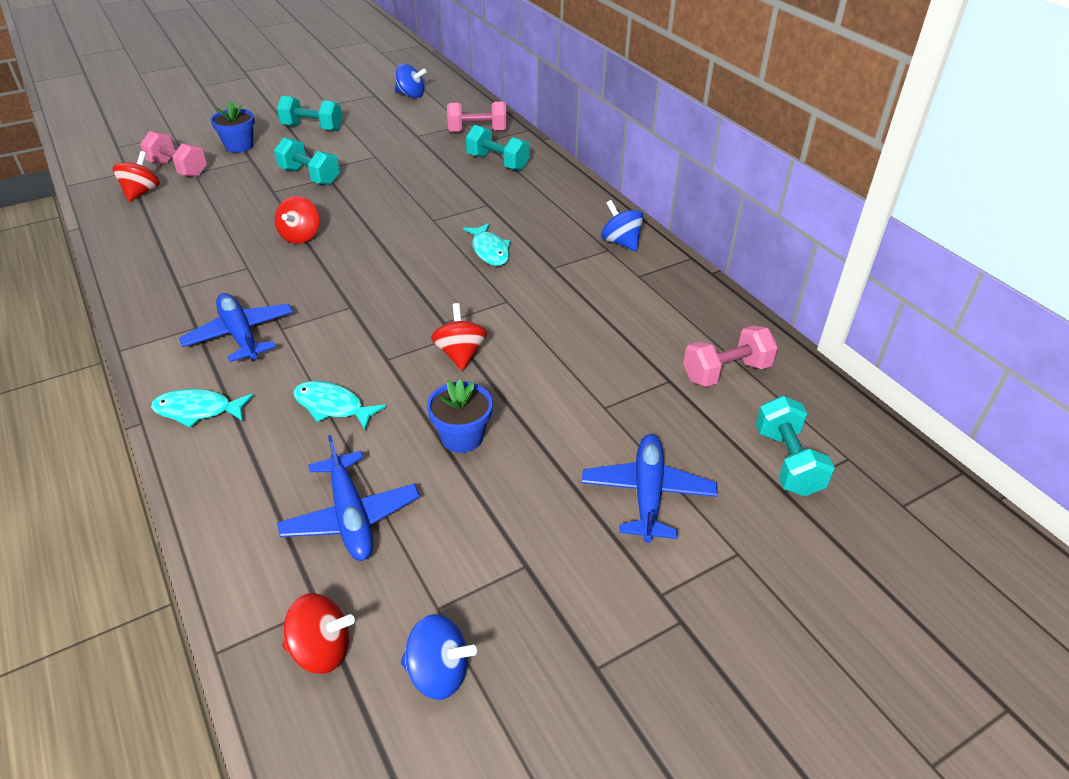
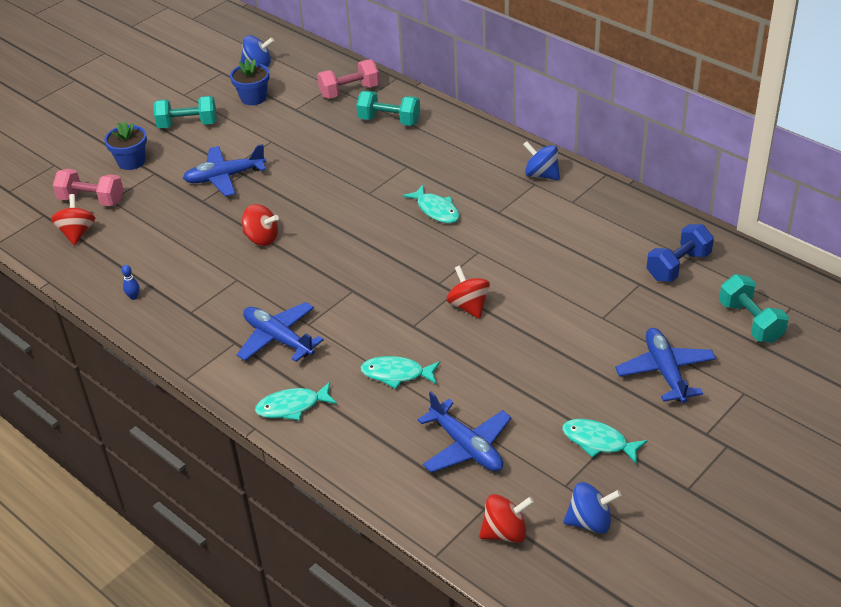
camera: 15 degrees left, 0 degrees up
turquoise dumbbell [274,138,340,185] -> blue plane [183,144,266,196]
red spinning top [275,196,319,244] -> red spinning top turned 60 degrees counterclockwise [242,204,279,246]
blue flower pot [427,379,493,453] -> blue flower pot moved to [230,59,270,105]
pink dumbbell [683,325,778,387] -> blue dumbbell [647,224,714,282]
none -> blue bowling pin [121,265,140,300]
none -> turquoise fish [562,419,648,464]

